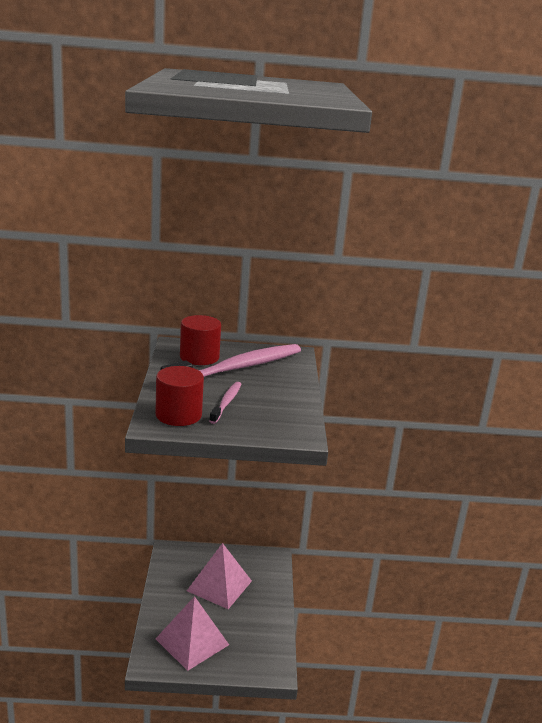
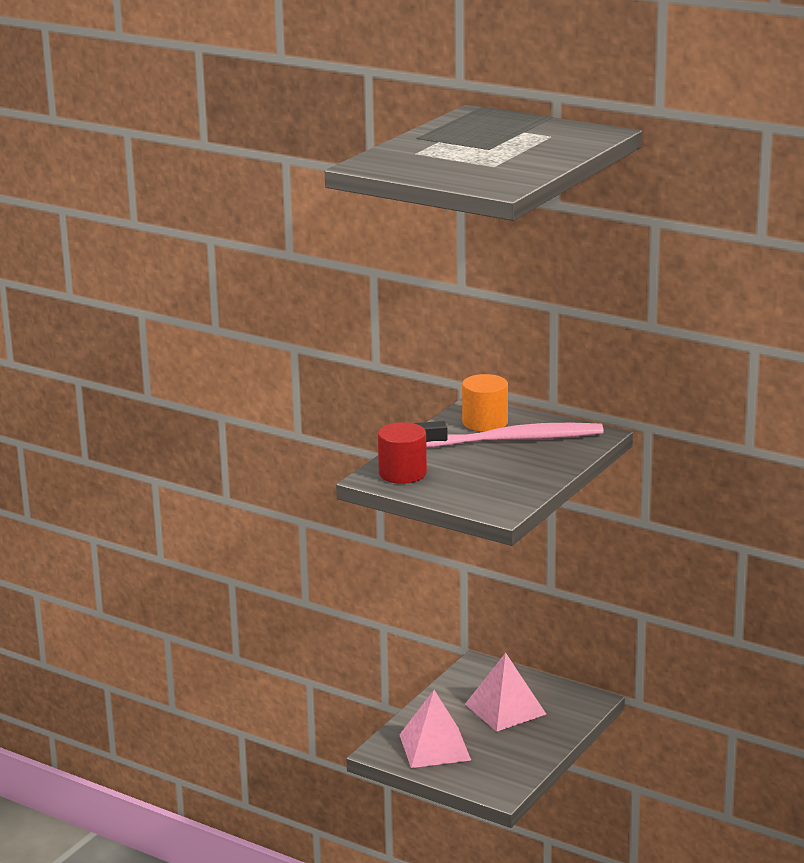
camera: 35 degrees right, 0 degrees up
red cylinder [180,315,221,365] -> orange cylinder [462,374,508,432]
pink toothbrush [209,382,241,424] -> none

